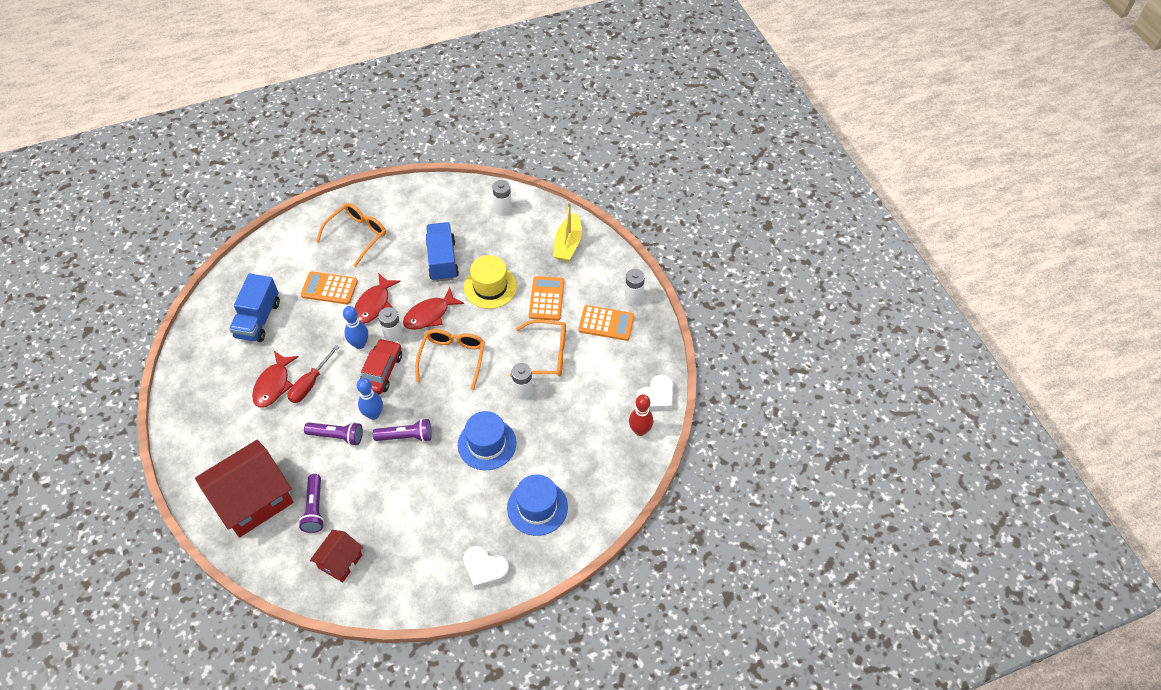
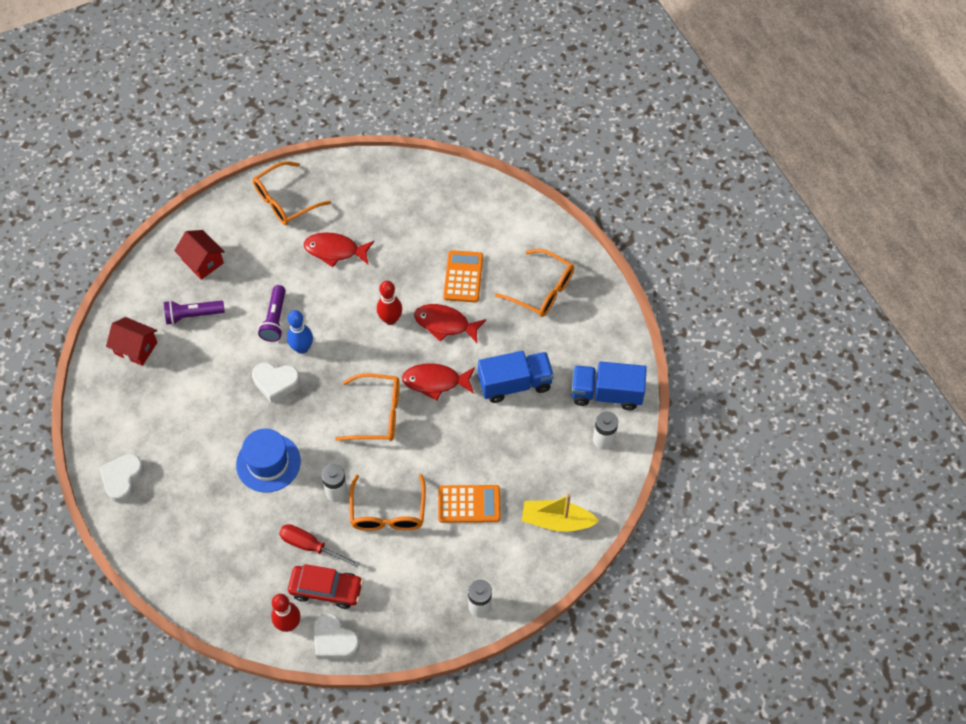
camera: 85 degrees right, 5 degrees up
red house [195,440,293,538] -> red house [174,230,225,280], size x0.53
blue truck [229,274,280,342] -> blue truck moved to [572,362,647,410]
red screwdriver [288,345,339,403] -> red screwdriver moved to [279,524,360,568]
blue bowling pin [343,306,368,349] -> red bowling pin [377,281,402,325]
red car [360,338,402,394] -> red car moved to [288,564,363,609]
purple flashlight [373,419,432,442] -> white heart [252,362,300,403]
white battery [378,307,403,342] -> none
red fish [403,288,464,330] -> red fish turned 45 degrees counterclockwise [402,363,475,401]
yellow hat [464,255,517,309] -> none
blue hat [507,474,568,536] -> none
orange calculator [579,305,634,341] -> none
none -> orange glasses [253,161,331,225]

